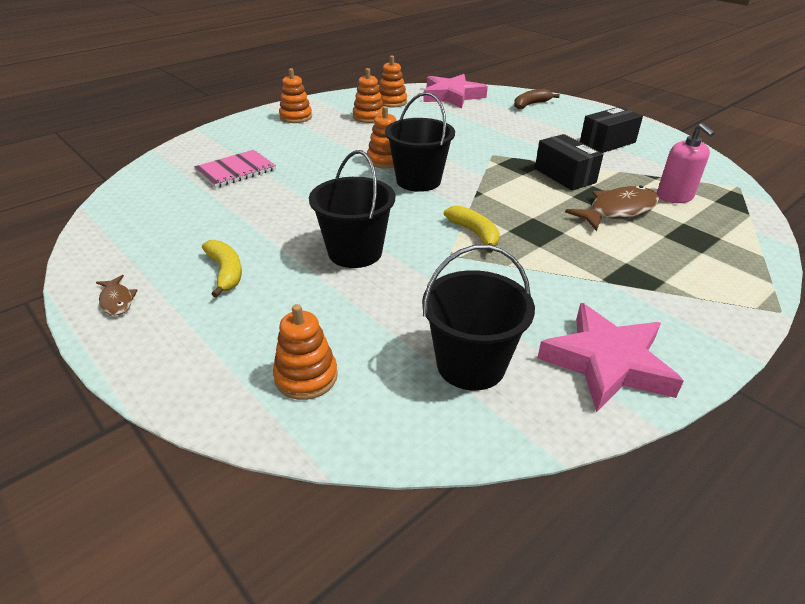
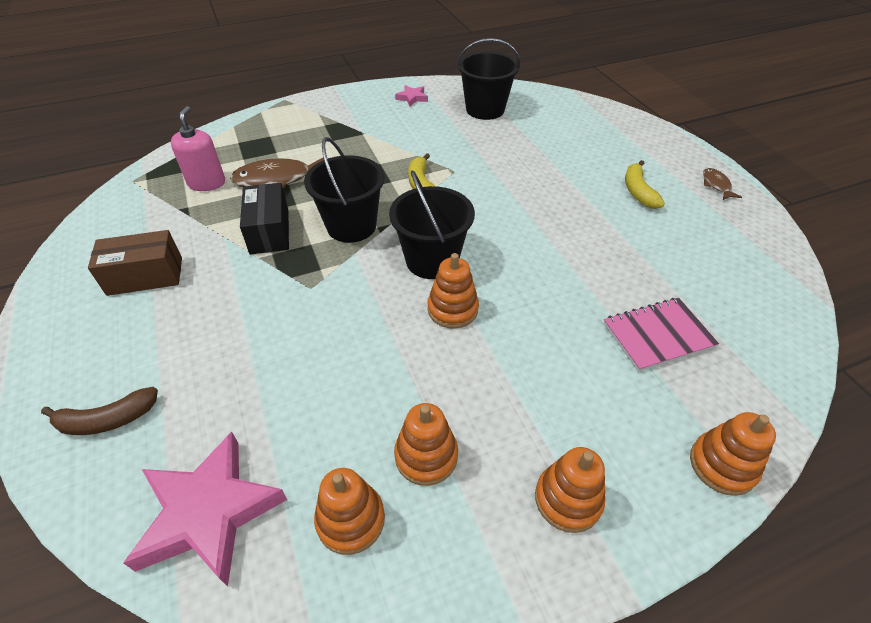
camera: 160 degrees left, 10 degrees up
orange stacking toy [273,304,338,400] -> orange stacking toy moved to [690,412,776,496]
black bucket [309,150,395,268] -> black bucket moved to [304,137,385,243]
pink star [537,303,684,412] -> pink star [395,85,428,106], size x0.45
black box [580,107,643,153] -> brown box [88,230,182,296]

